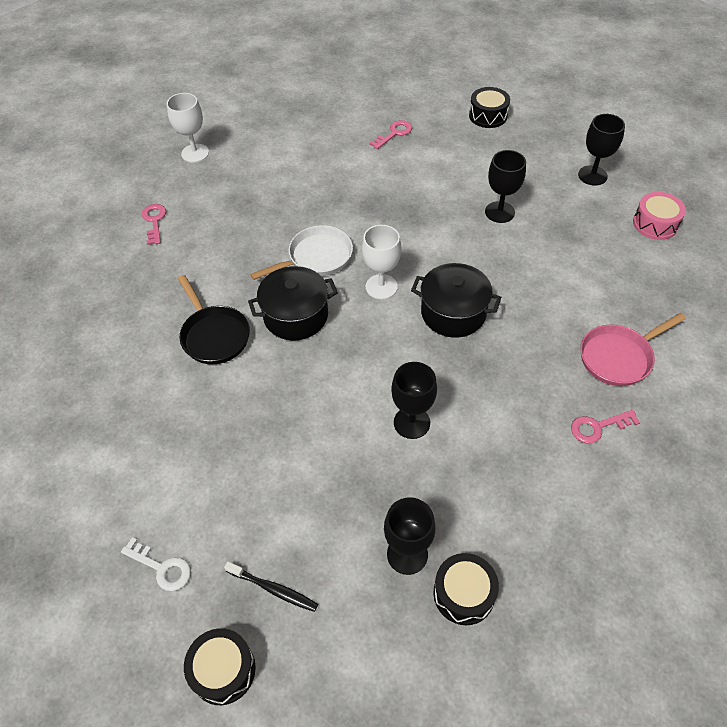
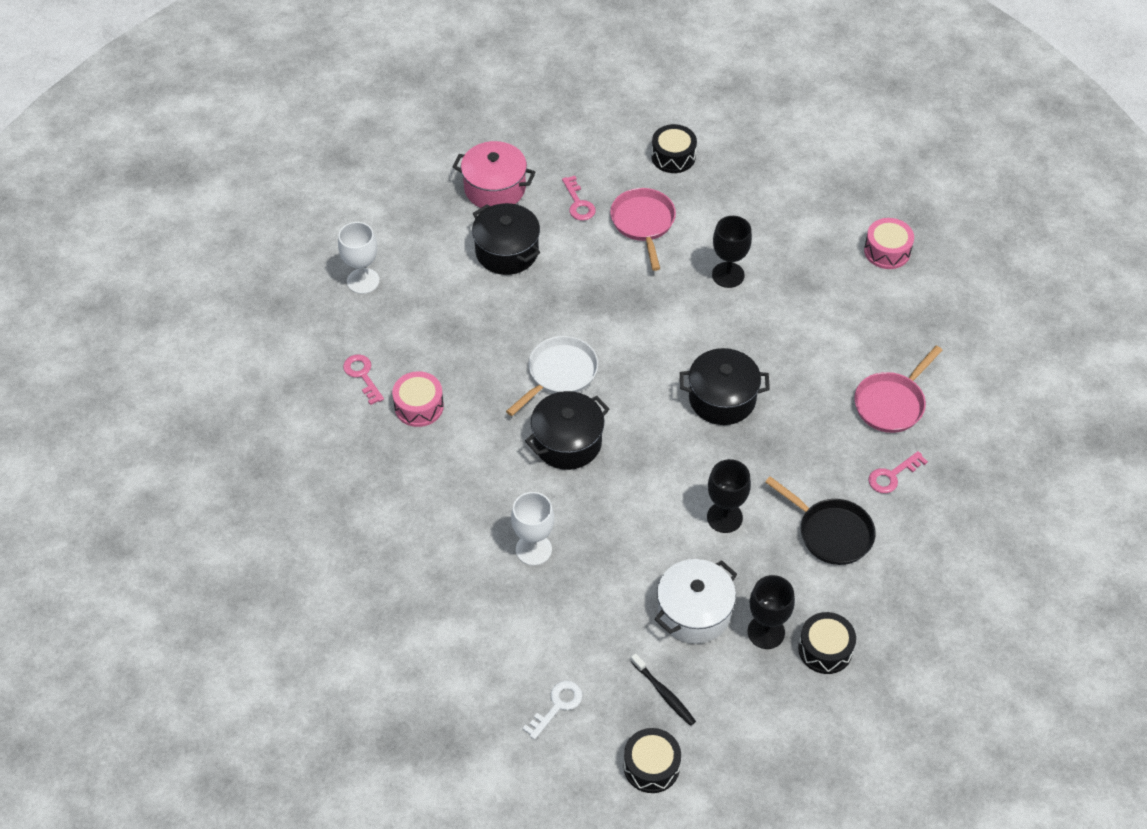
camera: 20 degrees left, 0 degrees up
white key [121,537,191,591] -> white key turned 60 degrees counterclockwise [522,681,582,740]
black pan [178,275,250,364] -> black pan moved to [765,476,875,565]
black toothbrush [224,562,318,612] -> black toothbrush turned 45 degrees clockwise [631,653,696,726]
white goblet [362,225,401,299] -> white goblet moved to [511,492,554,566]
pink key [369,120,412,149] -> pink key turned 135 degrees clockwise [562,176,596,221]
black goblet [578,114,625,186] -> none
none -> pink drum [392,371,444,427]
none -> pink pot [453,141,536,208]
none -> black pot [472,203,540,275]
none -> pink pan [610,188,676,271]
none -> white pot [654,559,737,644]

